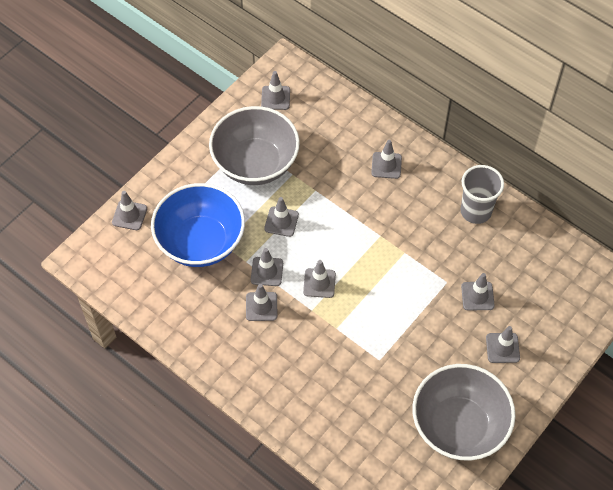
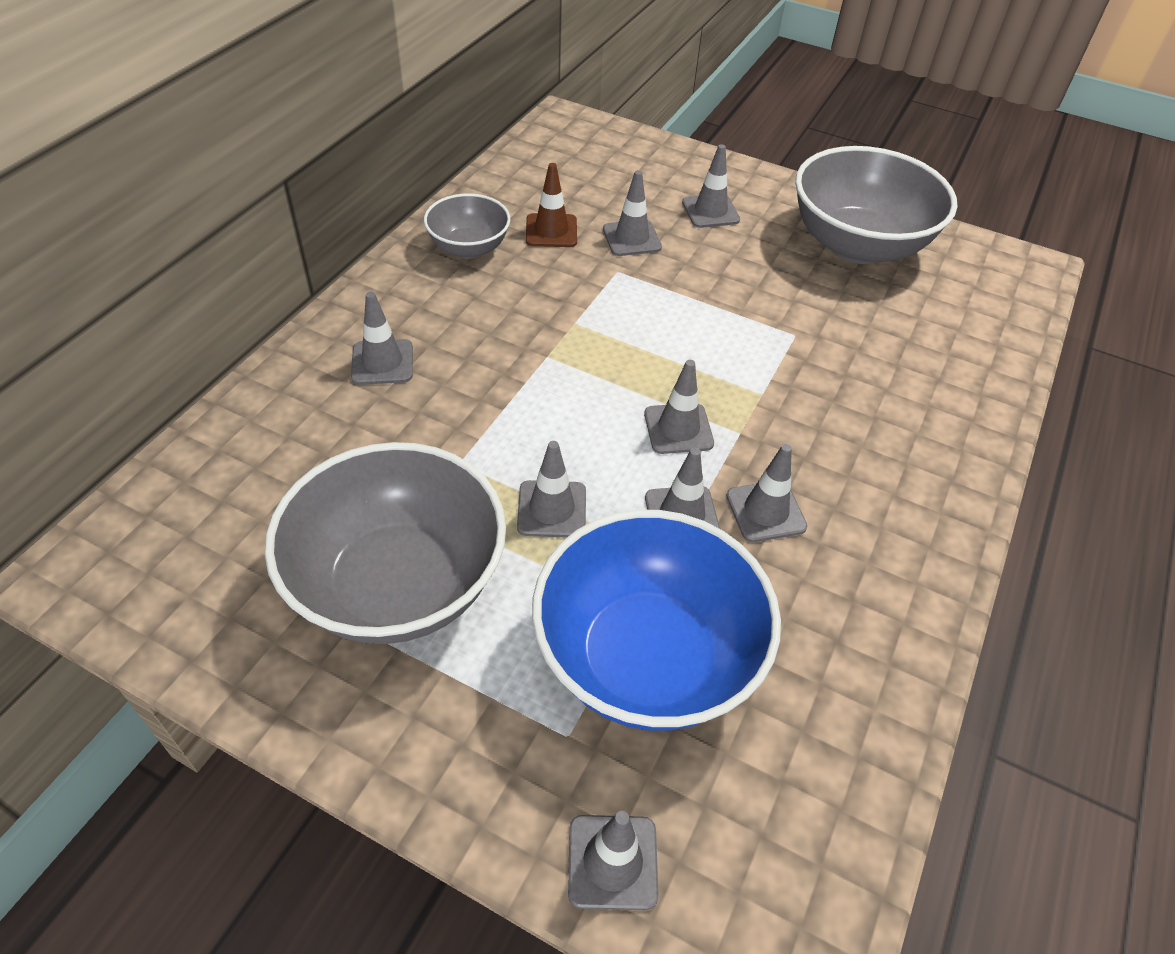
camera: 105 degrees left, 10 degrees down
grey traffic cone [261,71,290,110] -> none
grey cup [461,165,504,224] -> grey bowl [424,193,511,259]
none -> brown traffic cone [526,163,577,247]

